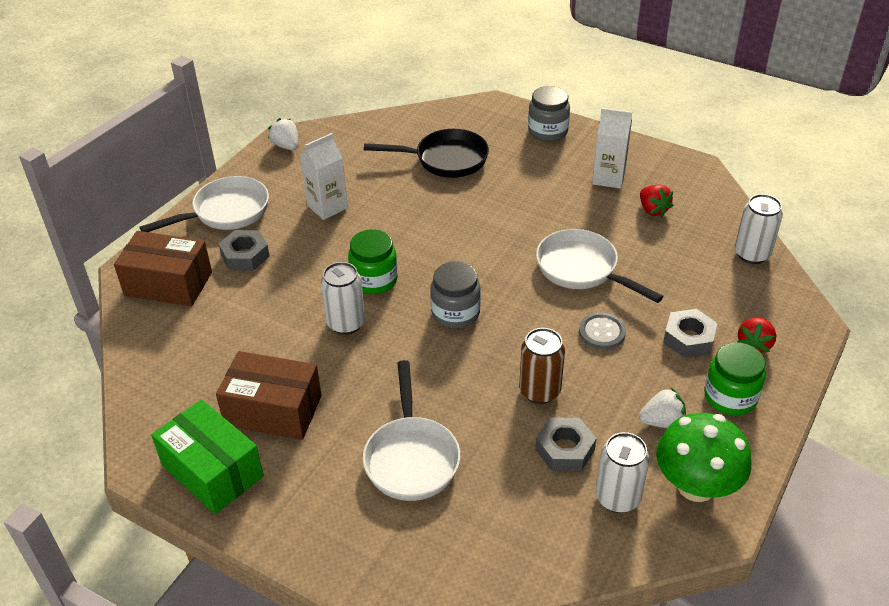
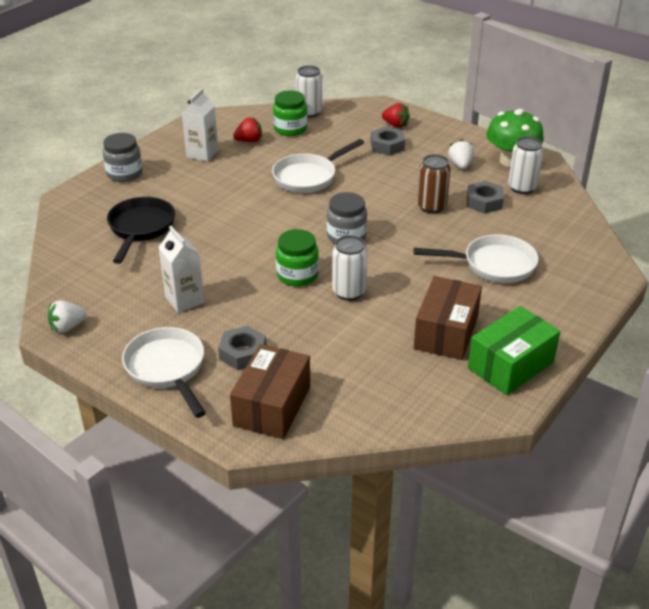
camera: 85 degrees left, 5 degrees down
grey button [579,313,626,350] -> none
green jar [704,342,766,415] -> green jar moved to [273,90,307,136]

